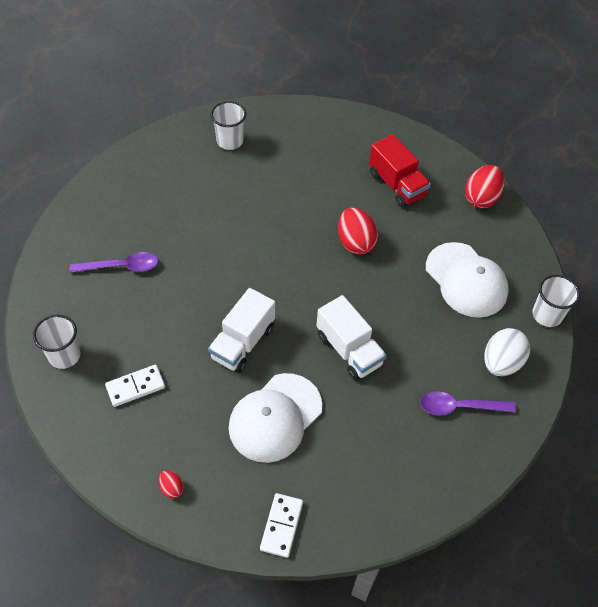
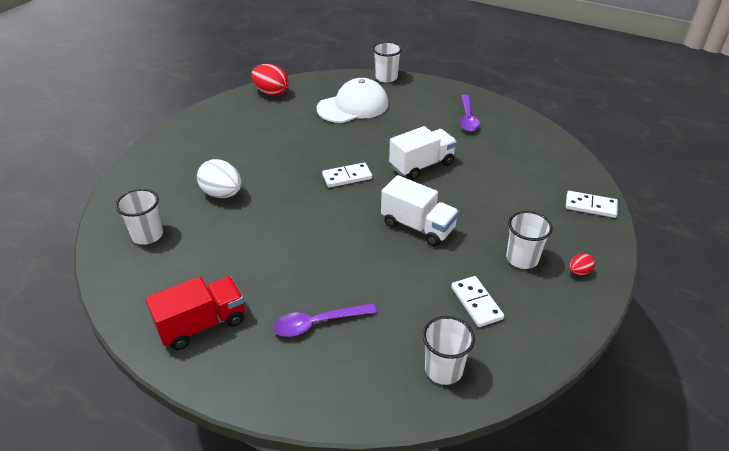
camera: 85 degrees left, 15 degrees down
purple spoon [70,252,158,273] -> purple spoon turned 105 degrees counterclockwise [273,303,377,337]
white cap [229,373,323,463] -> none
red egg [338,207,378,255] -> none
red truck [369,135,431,207] -> red truck moved to [145,276,244,350]
white egg [484,328,530,376] -> white egg moved to [197,159,241,198]
none -> white domino [322,162,372,188]
none -> white cup [506,211,553,269]

